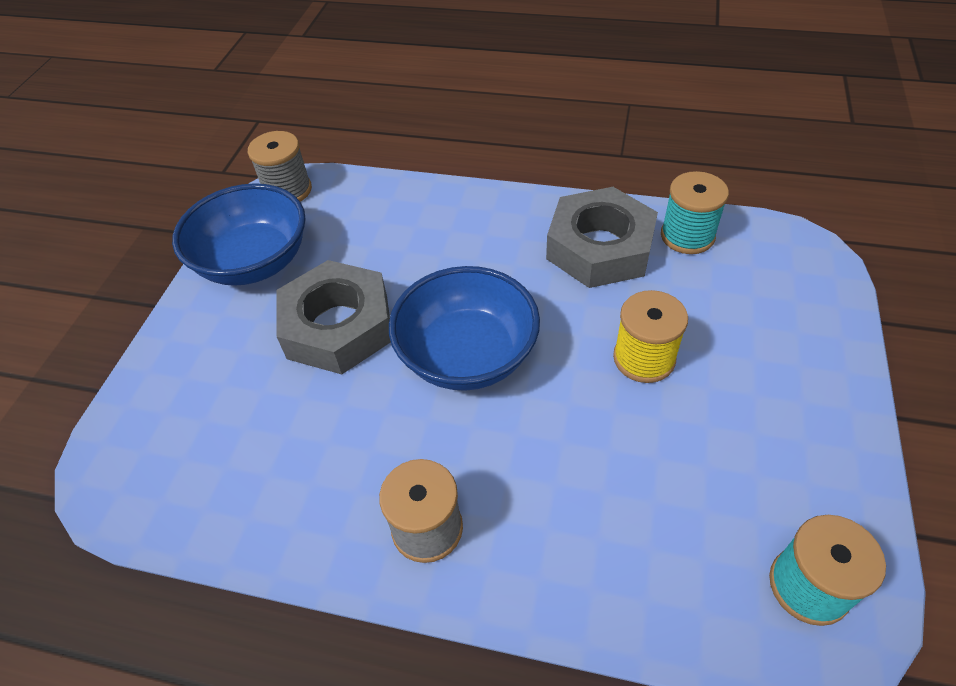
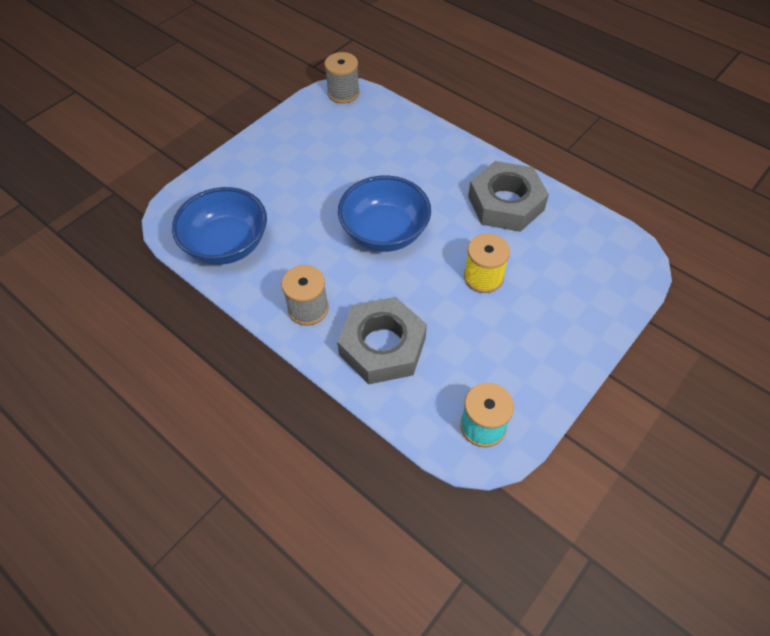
camera: 25 degrees right, 5 degrees up
blue bowl [172,183,306,286] -> blue bowl moved to [172,187,267,265]
grey nut [277,260,391,374] -> grey nut moved to [337,297,427,384]
turquoise spool [661,171,729,254] -> none

